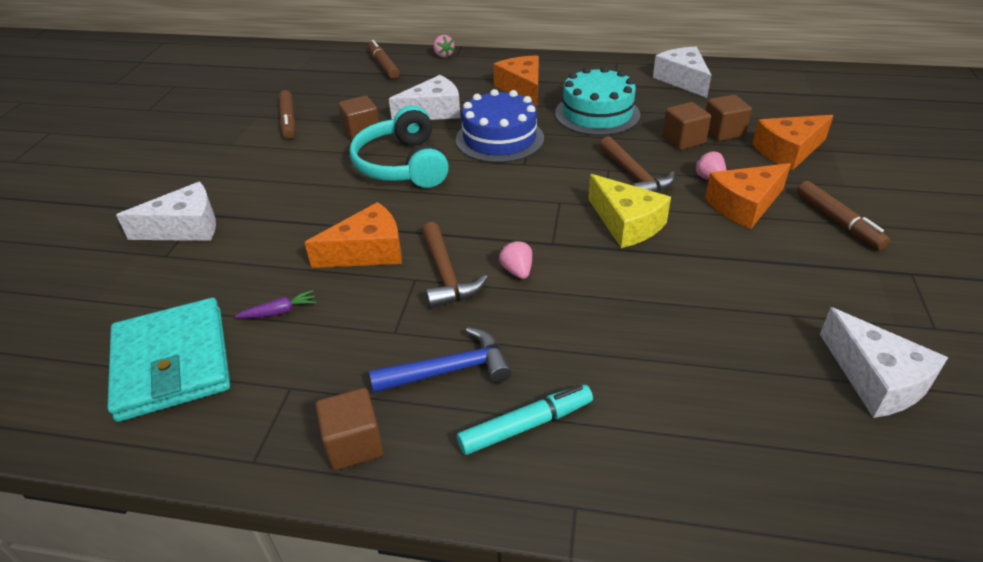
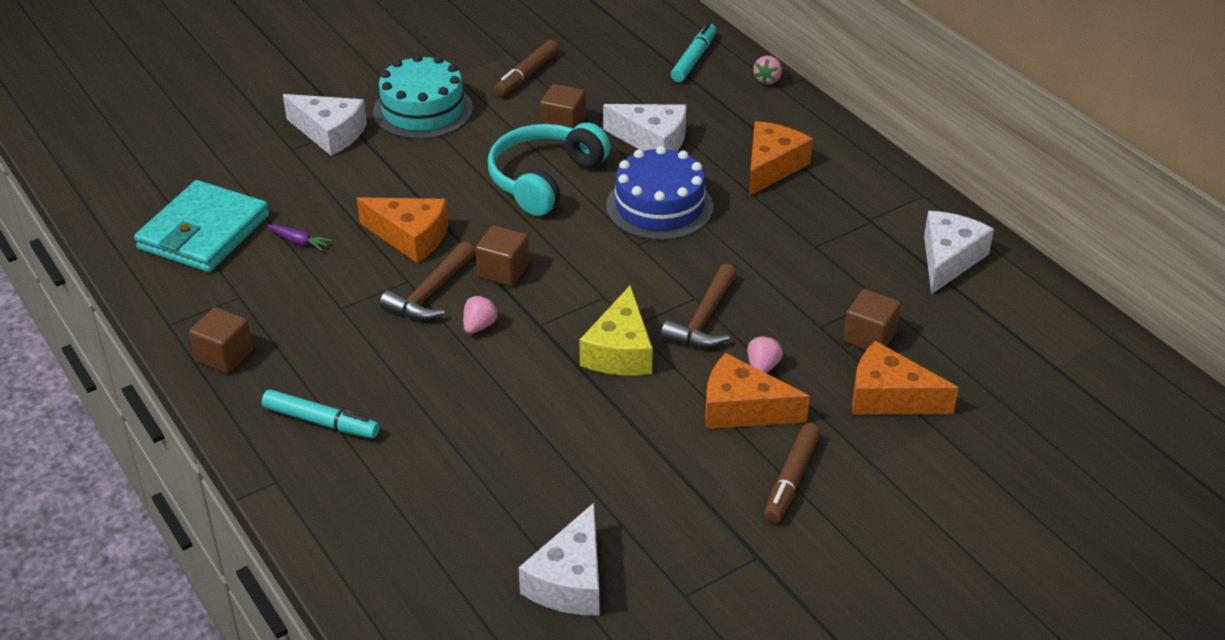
camera: 45 degrees right, 0 degrees up
brown marker [368,40,400,79] -> turquoise marker [671,23,716,82]
blue hammer [369,327,512,393] -> none
turquoise cake [555,66,640,136] -> turquoise cake moved to [373,54,473,139]
brown cube [662,102,711,150] -> brown cube moved to [475,225,529,286]

